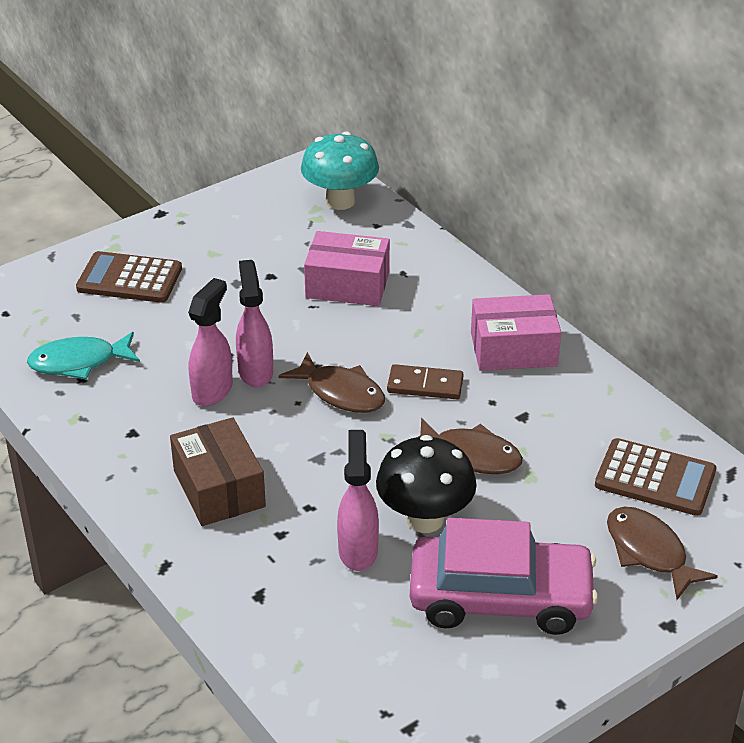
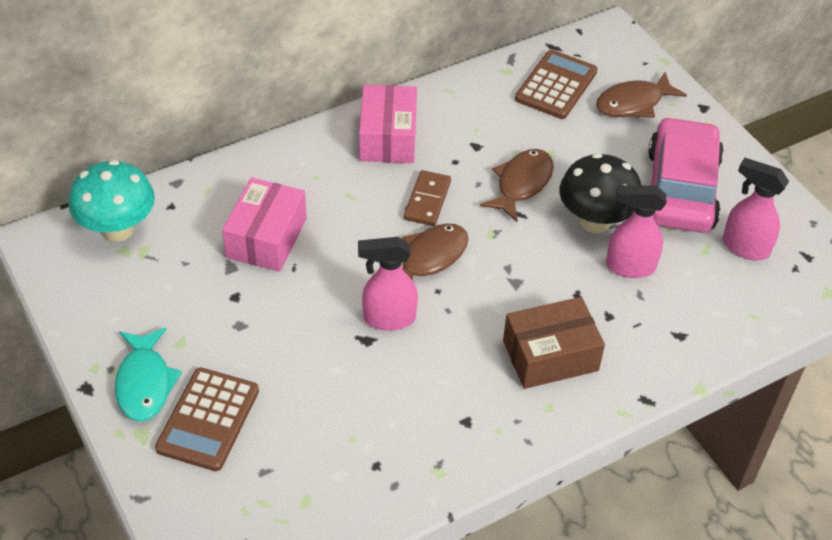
camera: 85 degrees left, 10 degrees up
turquoise fish [27,332,140,380] -> turquoise fish moved to [115,328,182,421]
pink spray bottle [188,278,233,406] -> pink spray bottle moved to [723,158,789,260]

